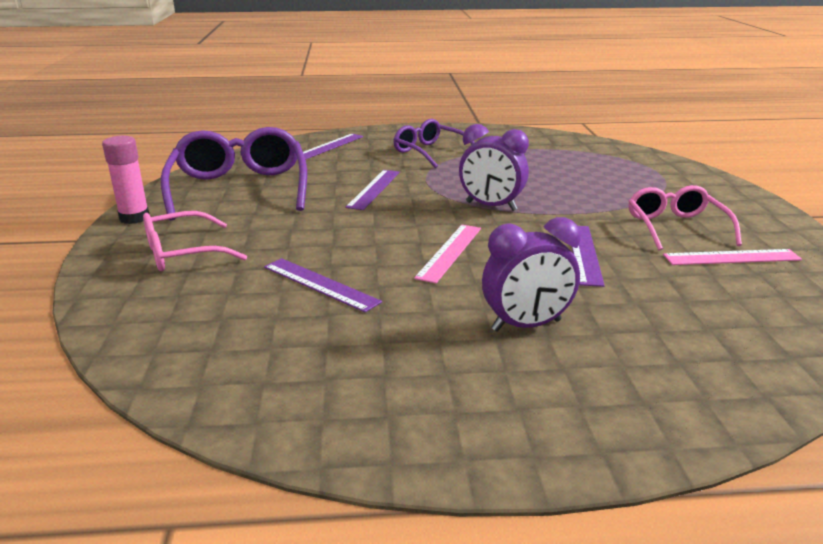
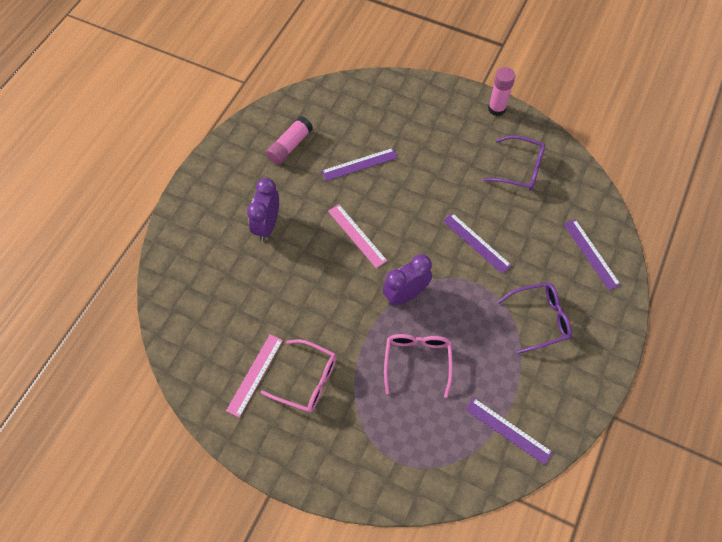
camera: 120 degrees right, 35 degrees up
pink glasses [143,211,247,271] -> pink glasses moved to [384,334,453,398]
purple glasses [161,127,307,220] -> purple glasses [483,135,545,191], size x0.60
purple ruler [572,226,605,287] -> purple ruler moved to [466,398,553,465]
none -> pink glue stick [266,116,313,165]

